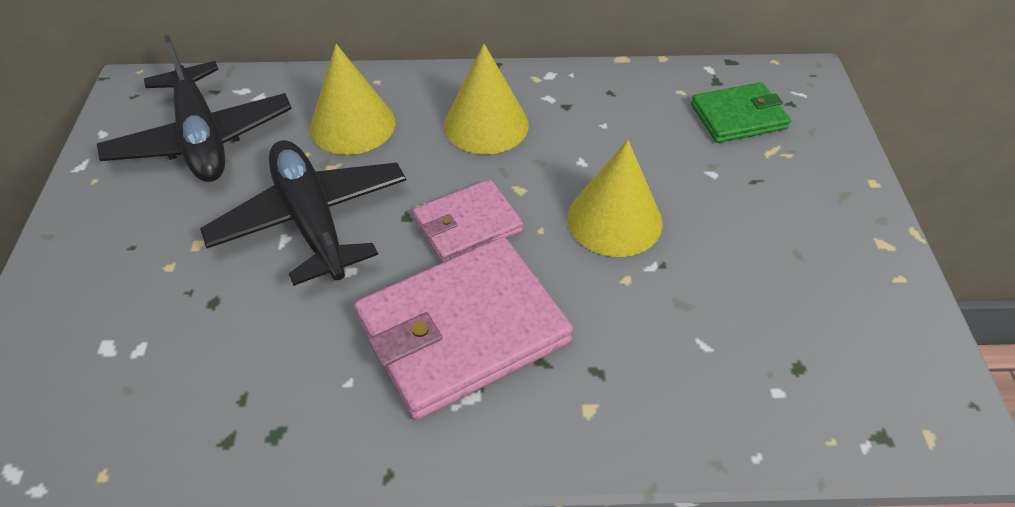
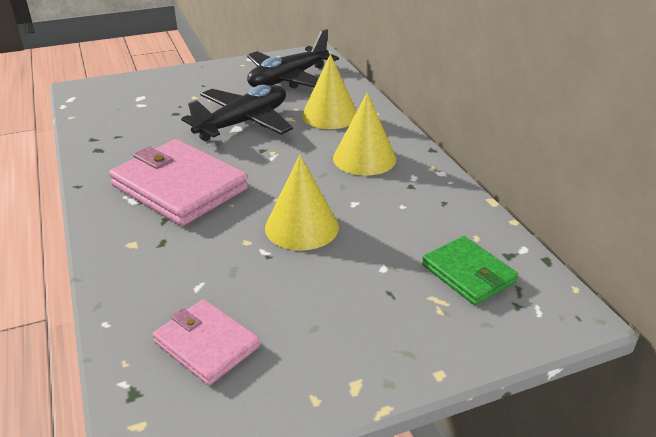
camera: 70 degrees right, 15 degrees down
pink wallet [413,179,523,263] -> pink wallet moved to [152,299,260,385]

